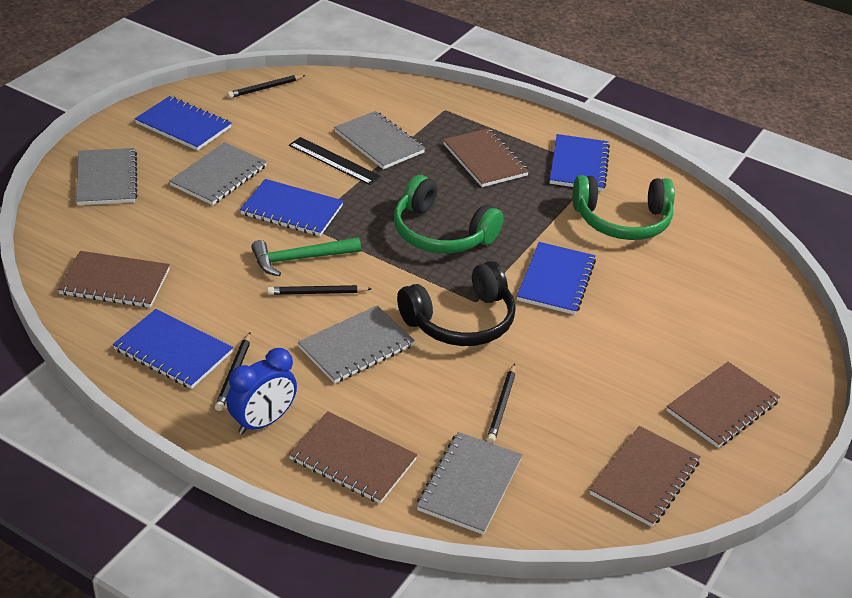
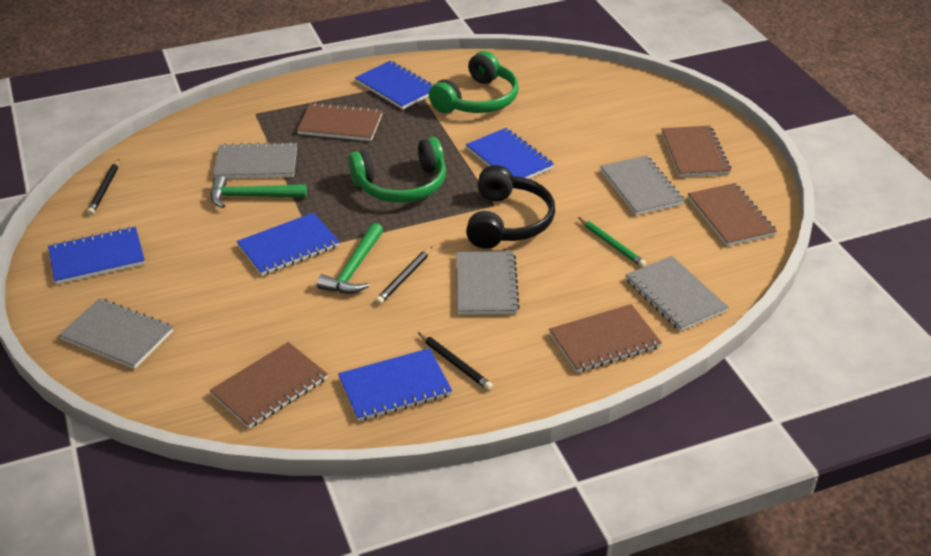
camera: 50 degrees left, 0 degrees up
grey notebook [169,142,267,205] -> grey notebook moved to [600,155,685,215]
blue clock [226,348,297,435] -> none
black ruler [289,137,381,185] -> green hammer [210,175,307,208]
black pencil [487,363,515,443] -> green pencil [578,217,647,268]

